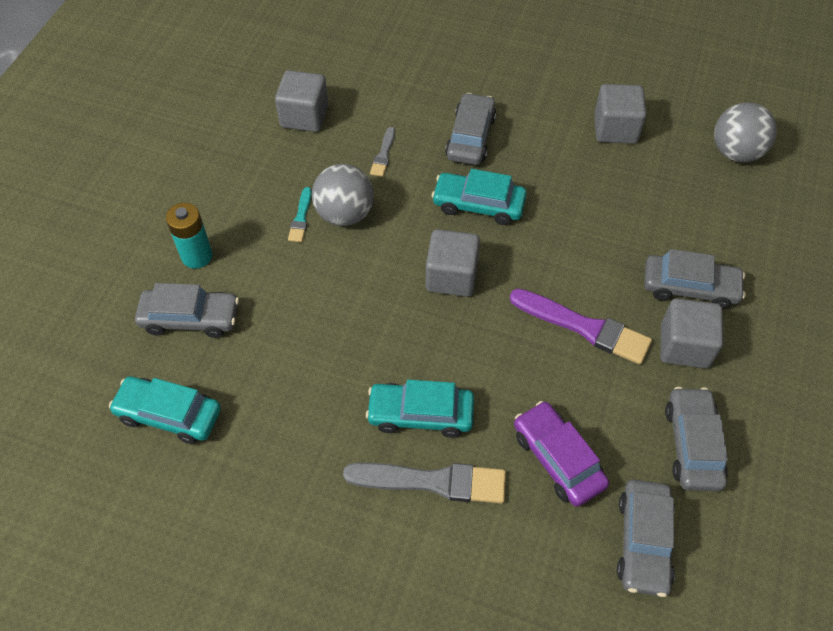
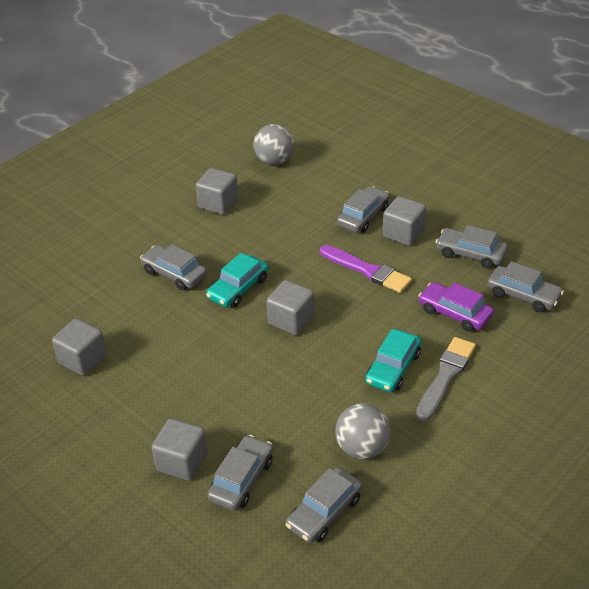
camera: 65 degrees left, 15 degrees down
turquoise car [109,376,221,444] -> grey car [286,468,363,543]
turquoise battery [166,203,213,269] -> grey cube [152,418,208,481]
turquoise brush [288,187,312,242] -> none
grey ball [312,164,374,226] -> grey ball moved to [335,403,391,459]
grey brush [370,127,395,177] -> none
purple brush [510,289,652,365] -> purple brush turned 75 degrees clockwise [320,245,412,293]
purple car [514,401,609,507] -> purple car turned 45 degrees clockwise [419,282,494,332]

